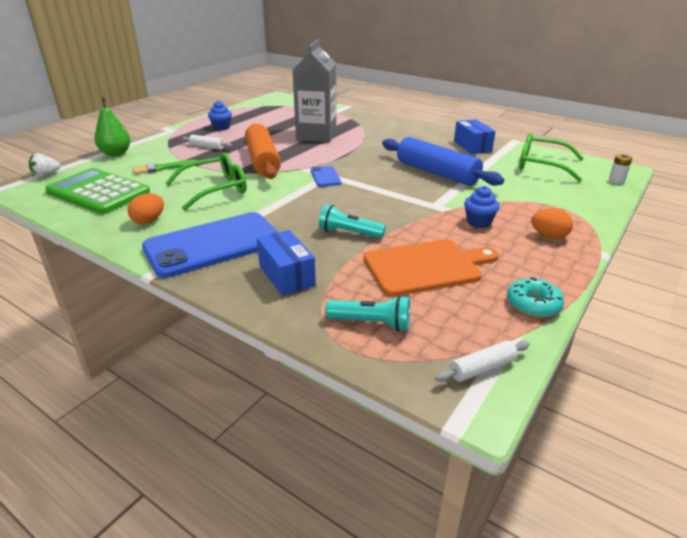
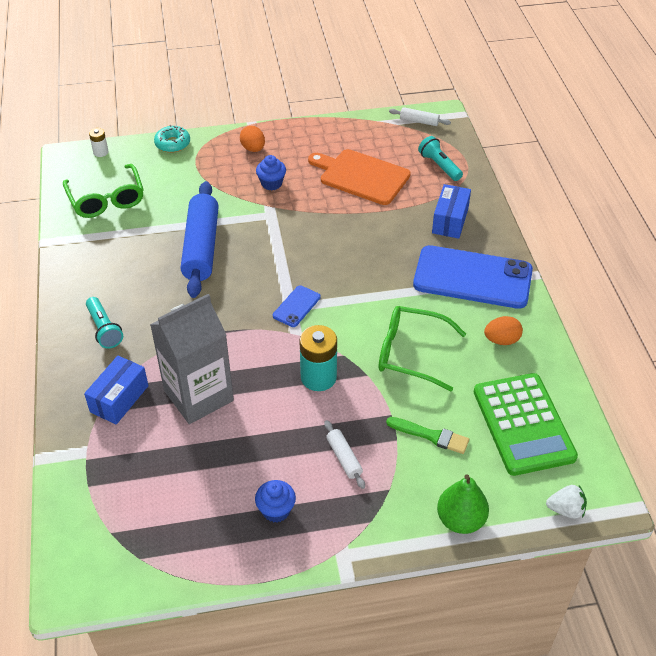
camera: 135 degrees left, 15 degrees up
orange rolling pin [245,124,281,179] -> turquoise battery [299,325,337,391]
turquoise flashlight [319,204,386,238] -> turquoise flashlight moved to [86,297,123,349]
blue box [454,119,496,154] -> blue box moved to [84,356,149,424]
turquoise donut [507,277,564,318] -> turquoise donut moved to [154,125,190,153]

